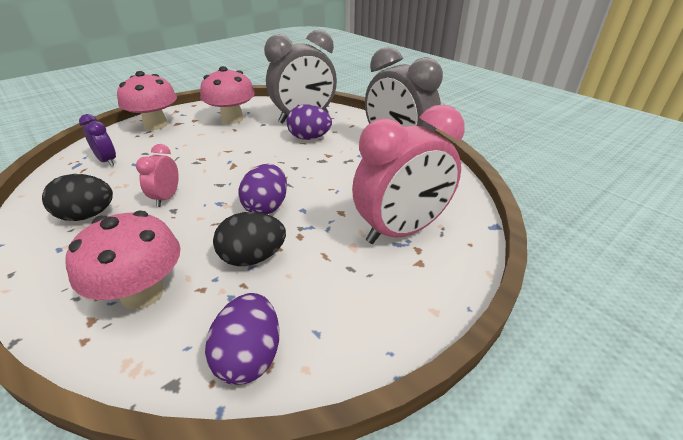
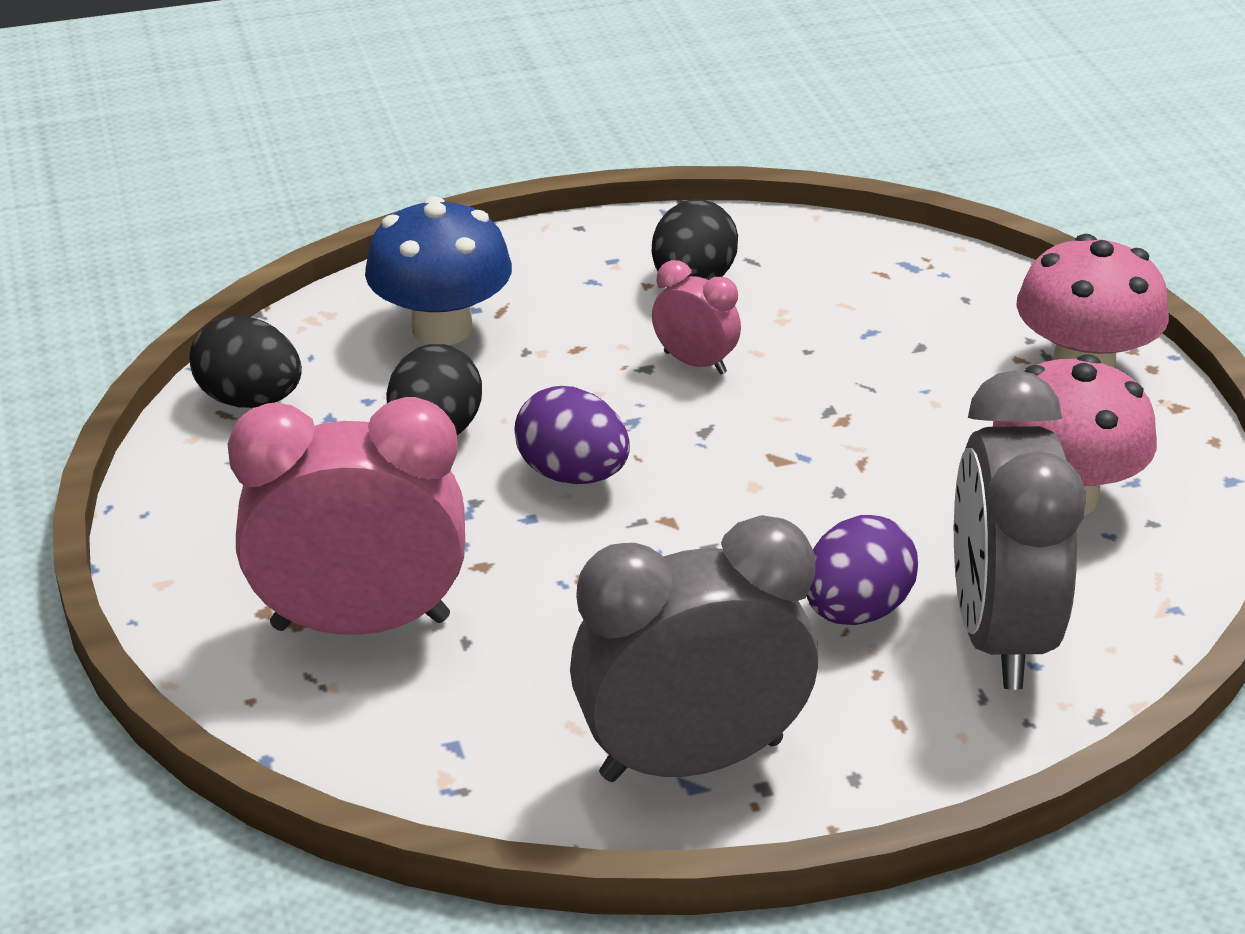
camera: 115 degrees right, 0 degrees up
pink mushroom [65,211,181,309] -> blue mushroom [365,196,512,345]
purple clock [79,114,116,166] -> none
purple egg [205,293,280,385] -> black egg [189,315,302,408]
pink clock [352,105,465,244] -> pink clock turned 90 degrees clockwise [228,397,465,635]

